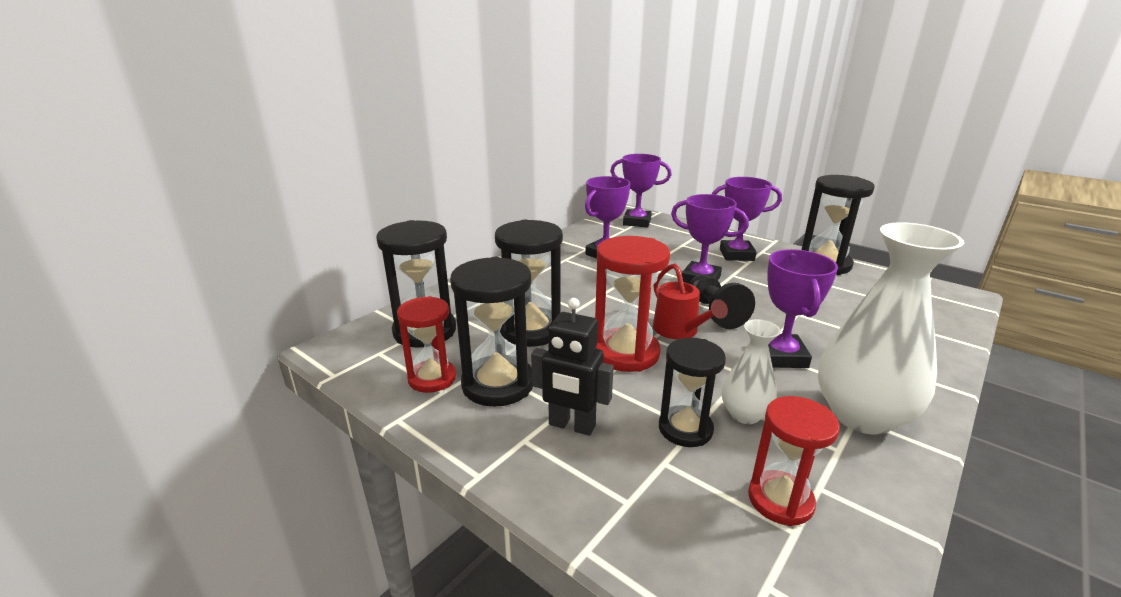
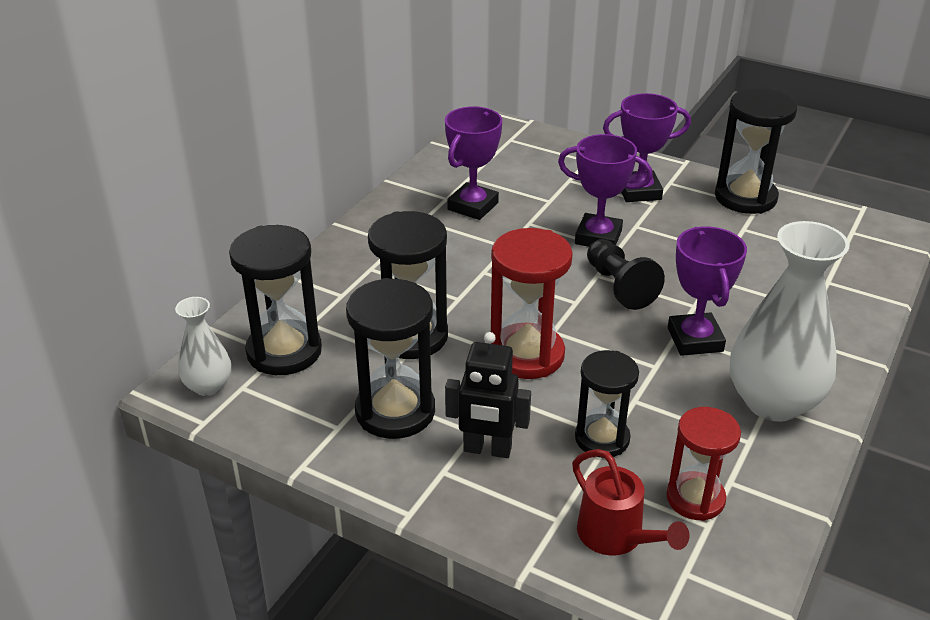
camera: 10 degrees left, 10 degrees up
red hourglass [397,296,456,393] -> none
purple trophy [610,154,671,227] -> none
red watering can [653,263,728,339] -> red watering can moved to [572,449,690,556]
white vase [722,319,781,424] -> white vase moved to [175,297,231,396]

